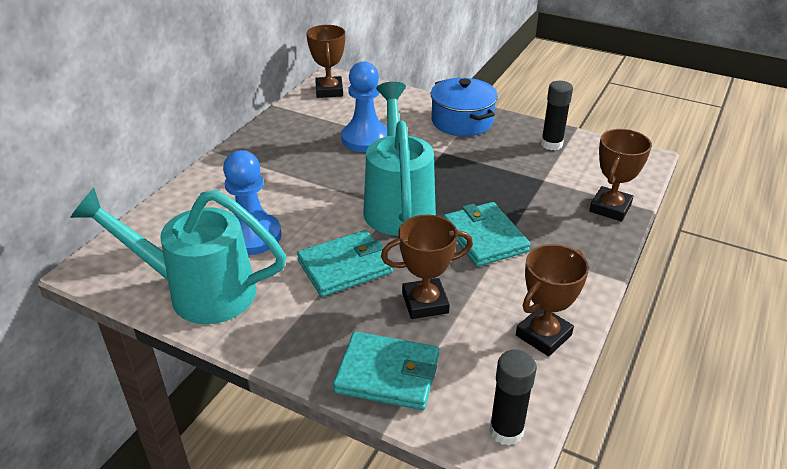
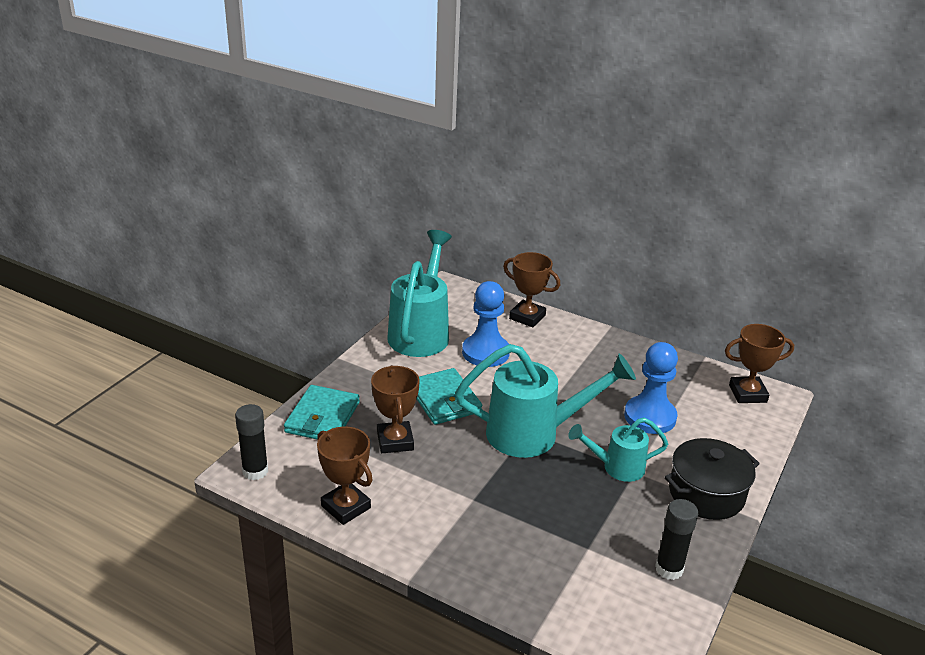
camera: 90 degrees right, 5 degrees down
blue pot [431,78,498,136] -> black pot [664,438,760,520]
turquoise wallet [443,202,530,267] -> none
brown trophy [589,129,652,222] -> brown trophy moved to [503,252,560,327]
none -> turquoise watering can [568,417,668,482]

